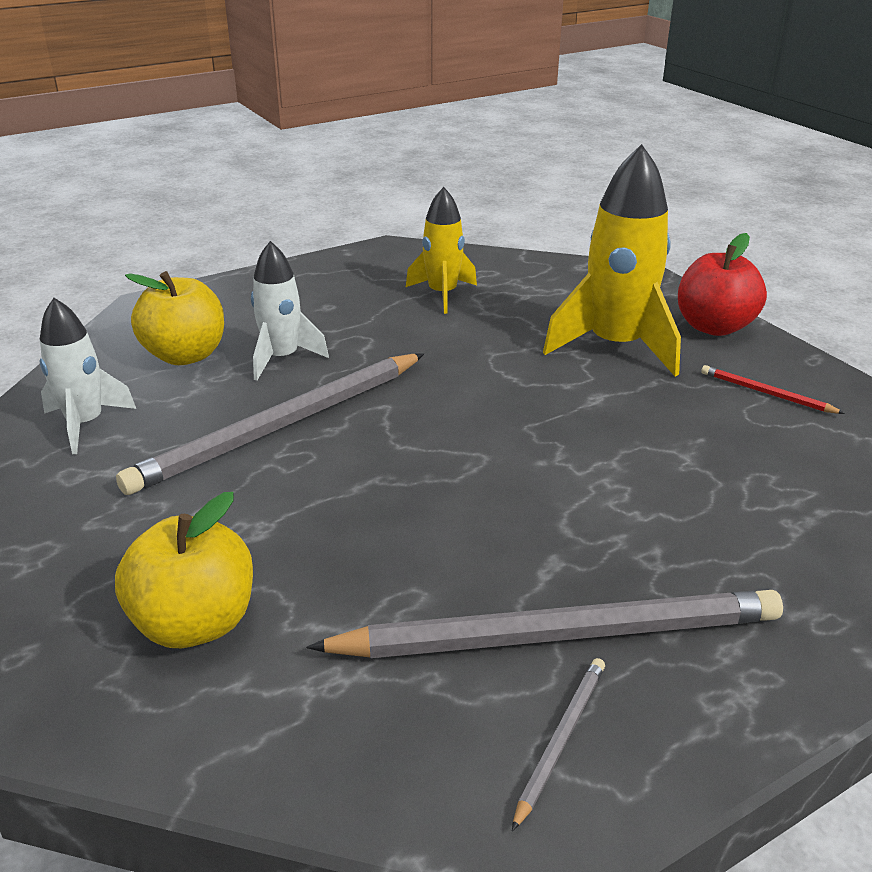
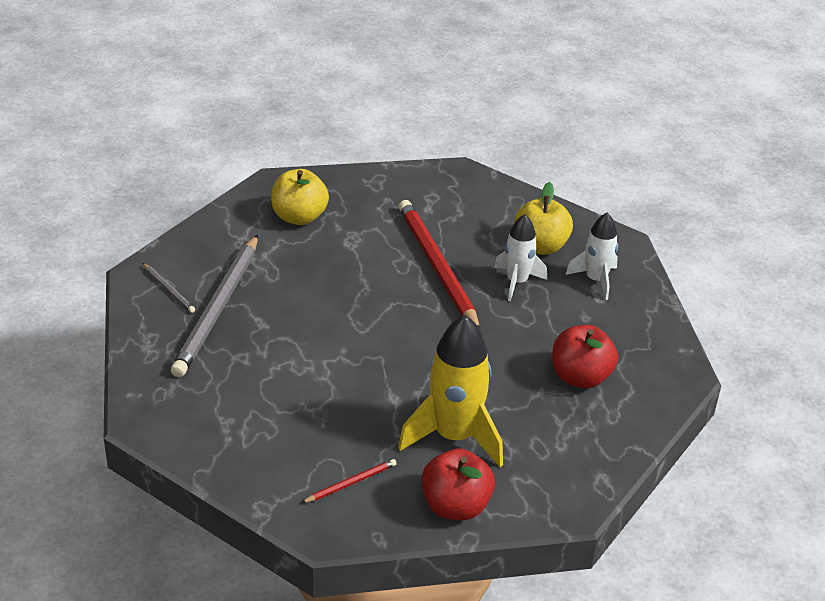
camera: 110 degrees right, 5 degrees up
white rocket [40,298,136,454] -> white rocket moved to [565,213,618,300]
grey pencil [116,353,424,495] -> red pencil [399,200,480,330]
yellow rocket [406,187,477,314] -> red apple [552,325,618,389]

